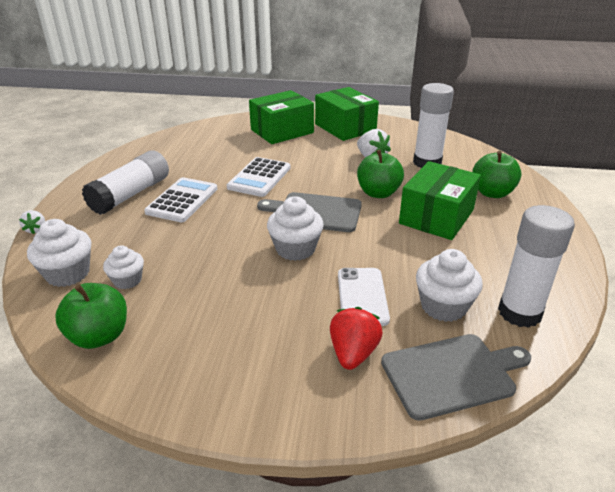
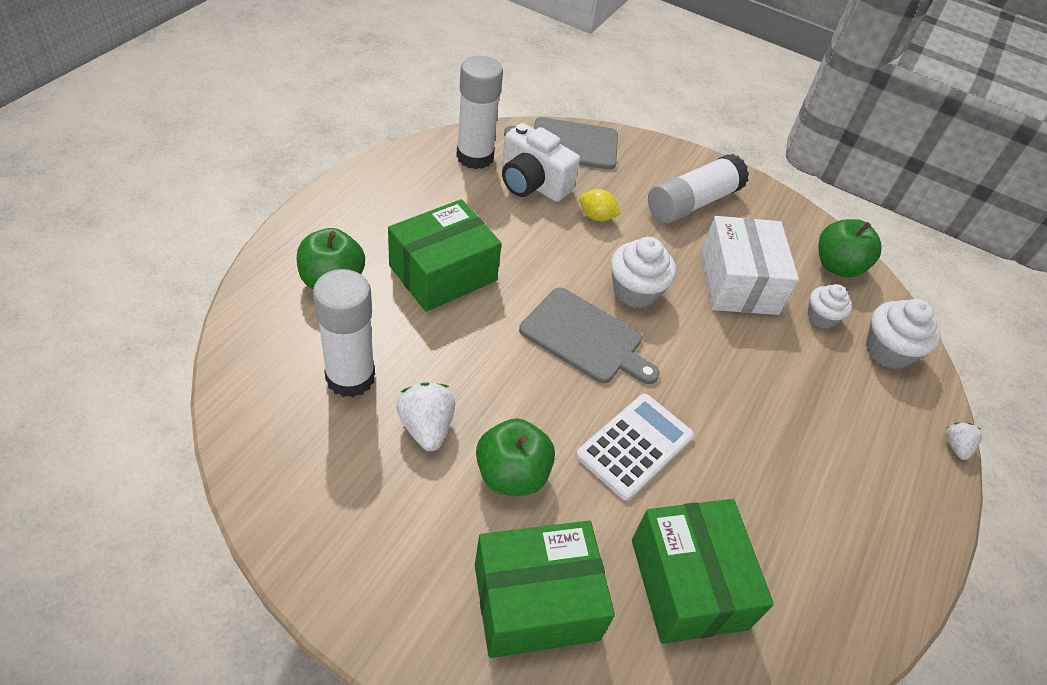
camera: 165 degrees left, 15 degrees up
white glue stick [82,150,169,215] -> white glue stick moved to [648,154,749,224]
white calculator [144,177,217,222] -> none
green box [315,87,379,141] -> green box moved to [632,499,774,644]
red strawberry [330,307,383,370] -> none
white phone [338,268,390,326] -> yellow lemon [579,189,621,221]
green apple [357,150,404,198] -> green apple moved to [476,418,555,496]
white cupcake [416,249,483,322] -> white camera [502,123,580,202]
none -> white box [700,216,799,315]

